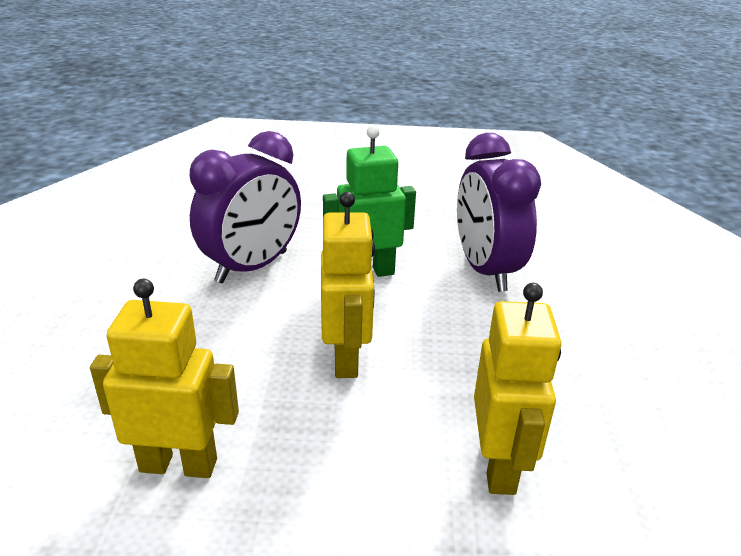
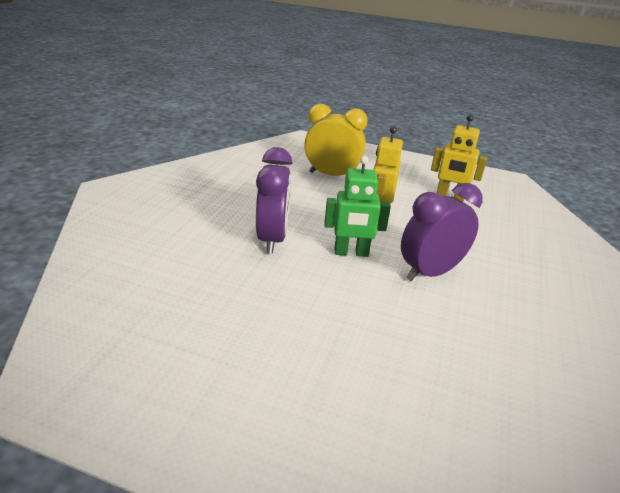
camera: 165 degrees left, 0 degrees up
yellow robot [474,283,561,495] -> yellow clock [304,104,368,176]

